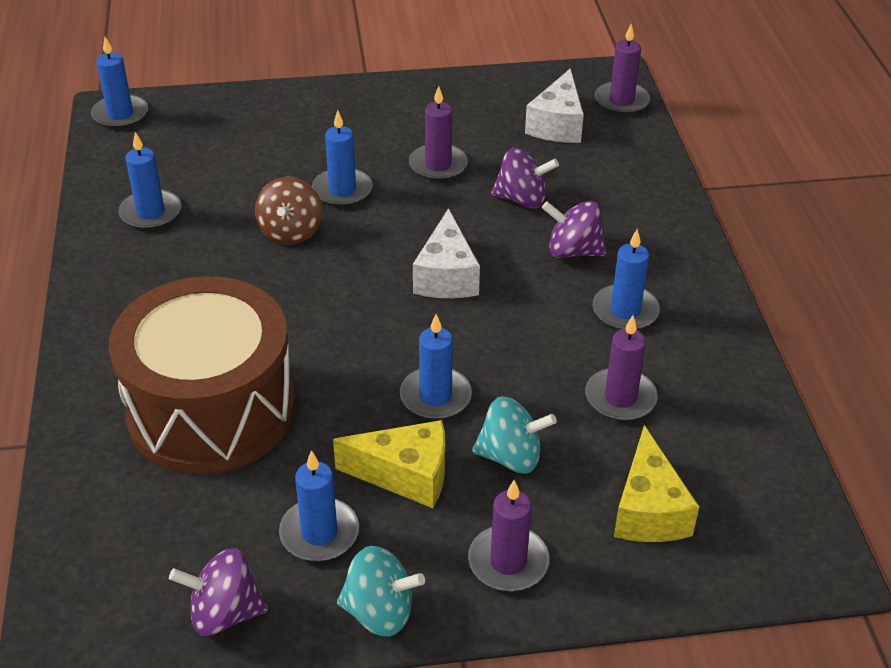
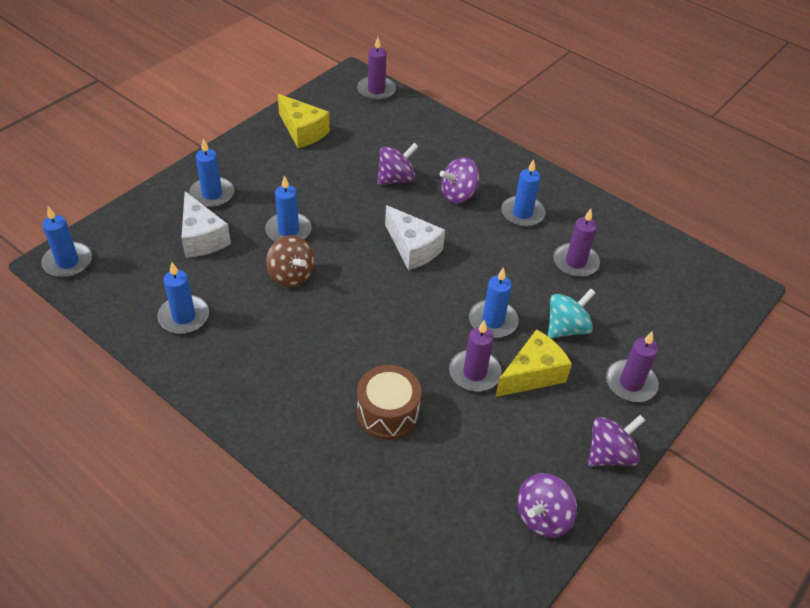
camera: 45 degrees left, 5 degrees up
brown drum [109,276,295,474] -> brown drum [357,365,421,440], size x0.50
blue candle [279,450,359,561] -> blue candle moved to [189,138,234,208]
turquoise spinning top [337,546,425,636] -> purple spinning top [588,415,646,467]
purple candle [409,86,468,181] -> purple candle moved to [449,320,502,392]
white cheese [525,68,584,143] -> white cheese moved to [181,191,231,258]
yellow cheese [614,425,699,542] -> yellow cheese moved to [278,94,330,148]

